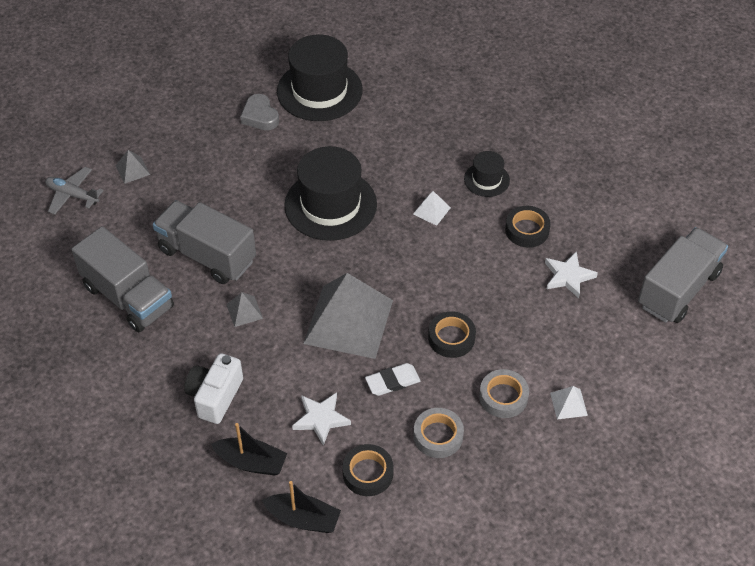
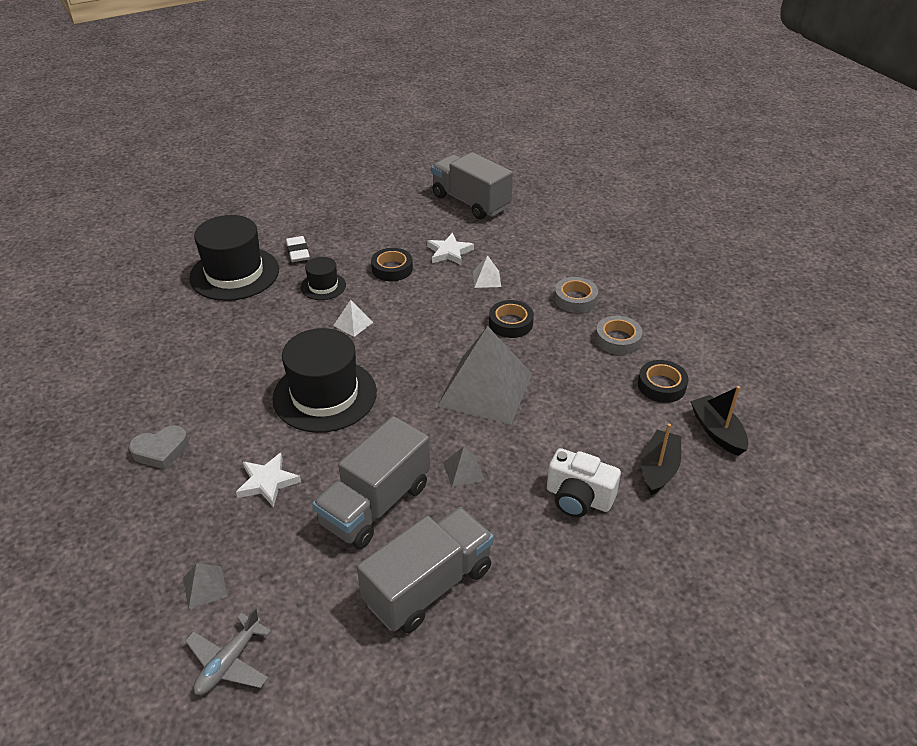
camera: 85 degrees left, 10 degrees down
black boat [262,481,341,533] -> black boat turned 45 degrees counterclockwise [690,386,749,456]
black hat [277,35,363,121] -> black hat moved to [189,215,279,301]
white star [292,392,351,446] -> white star moved to [236,453,301,507]
white eraser [365,363,420,396] -> white eraser moved to [286,236,310,262]
white pyramid [550,386,588,419] -> white pyramid moved to [473,255,501,288]

